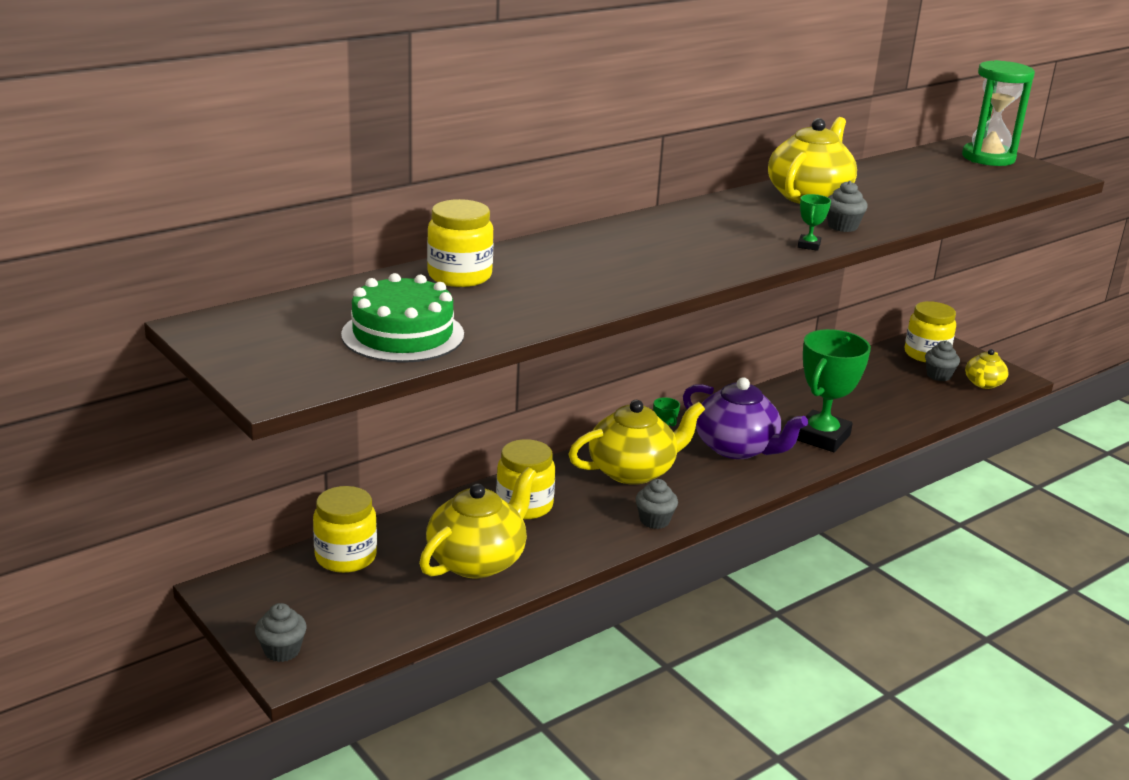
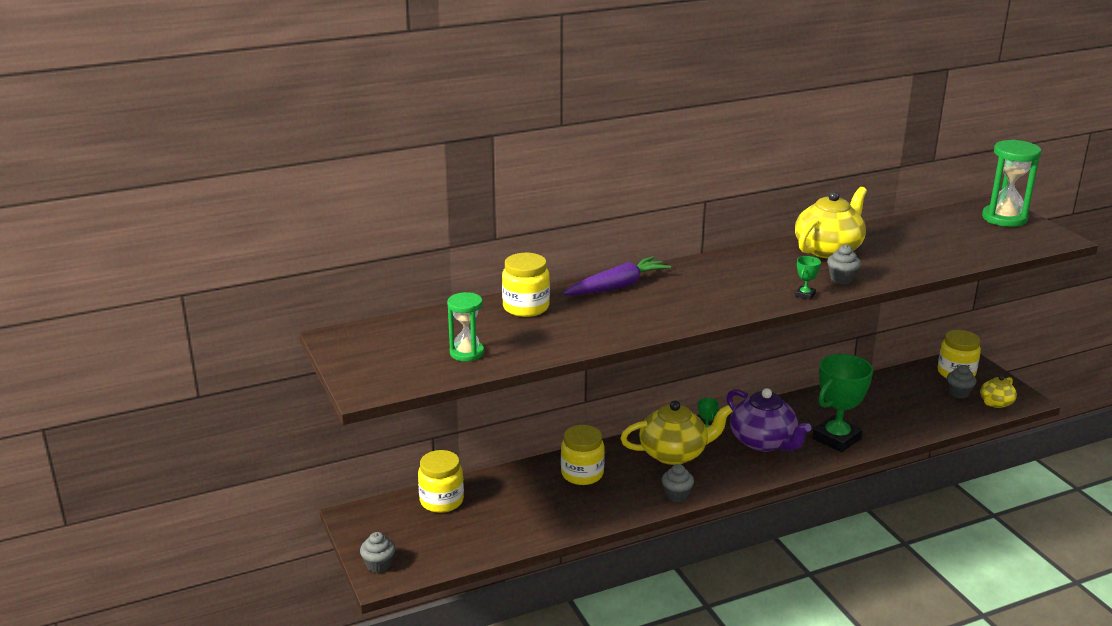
camera: 15 degrees right, 0 degrees up
green cake [341,273,464,363] -> green hourglass [447,292,484,361]
yellow teapot [419,467,536,579] -> none
none -> purple carrot [563,256,671,295]

